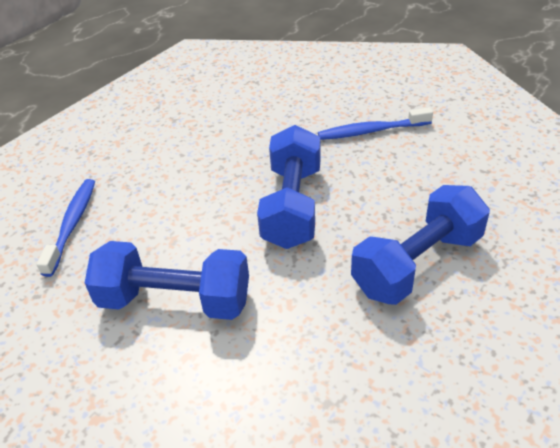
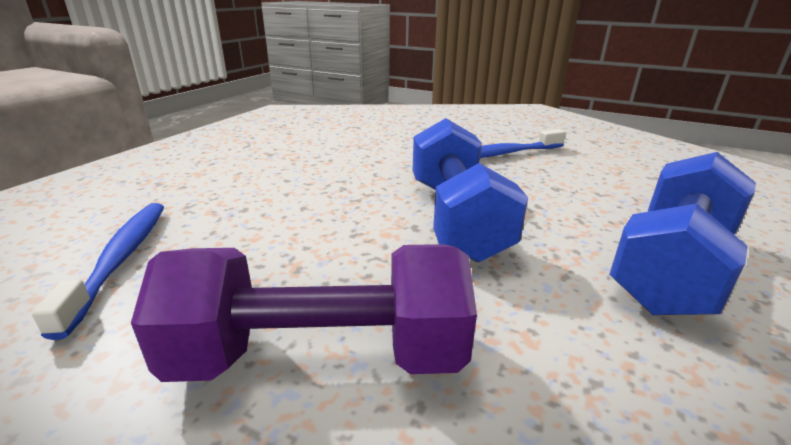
camera: 15 degrees left, 15 degrees down
blue dumbbell [85,241,249,320] -> purple dumbbell [131,244,477,382]

